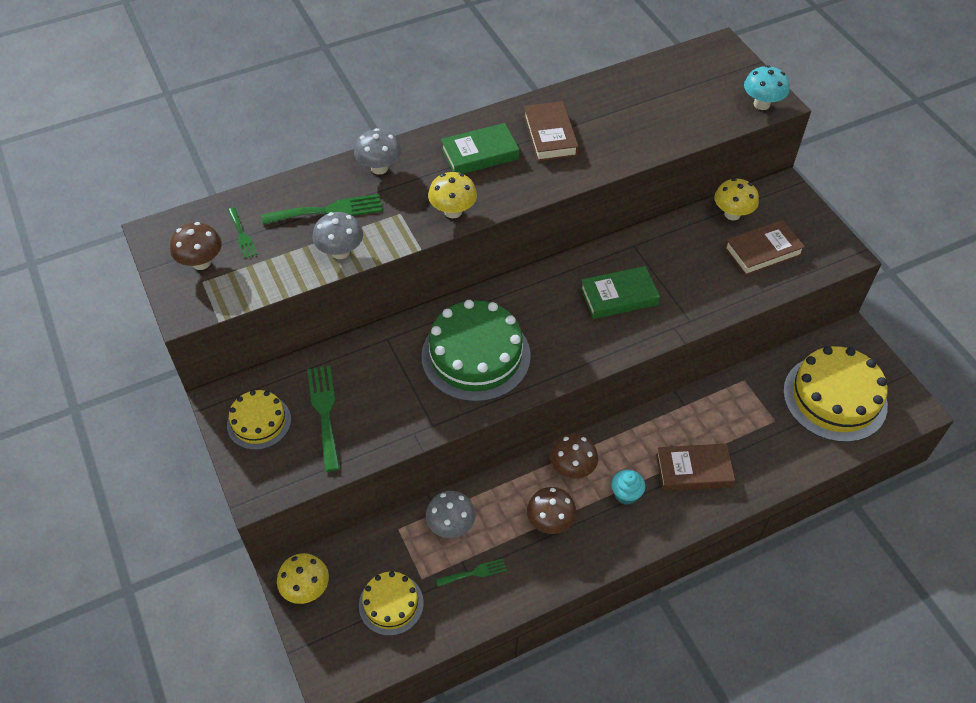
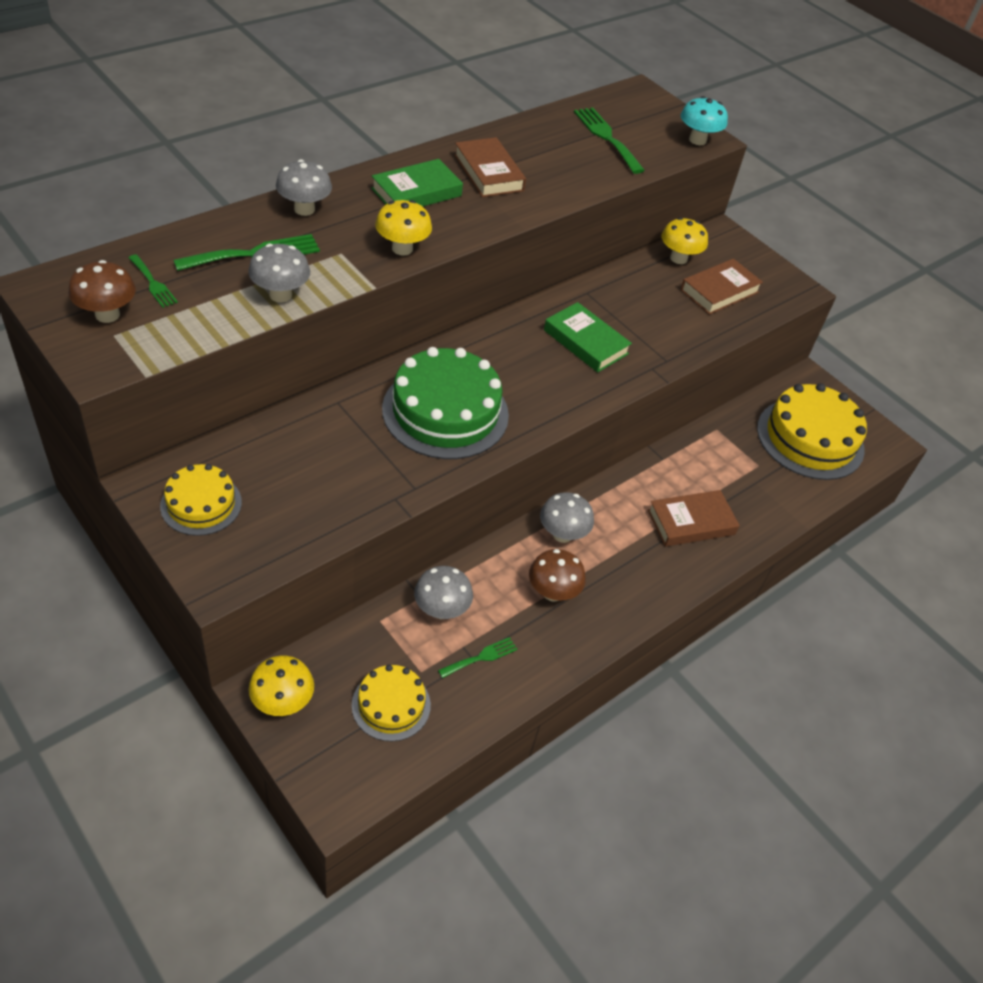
camera: 20 degrees left, 5 degrees down
green fork [307,365,340,472] -> green fork moved to [574,107,645,174]
brown mushroom [550,434,598,479] -> grey mushroom [540,492,594,543]
green book [580,266,660,319] -> green book turned 75 degrees clockwise [544,302,632,373]
turquoise cupcake [611,470,645,505] -> none

